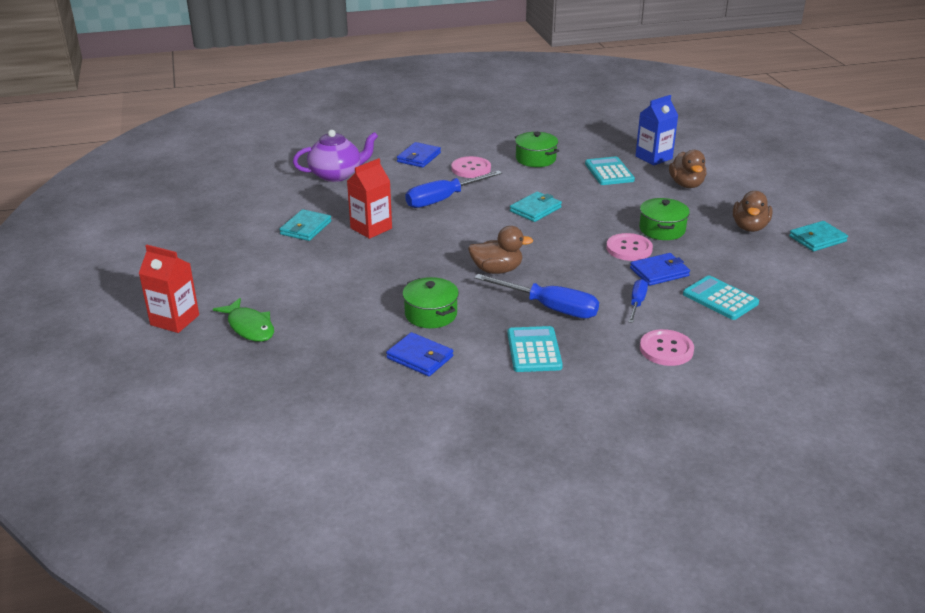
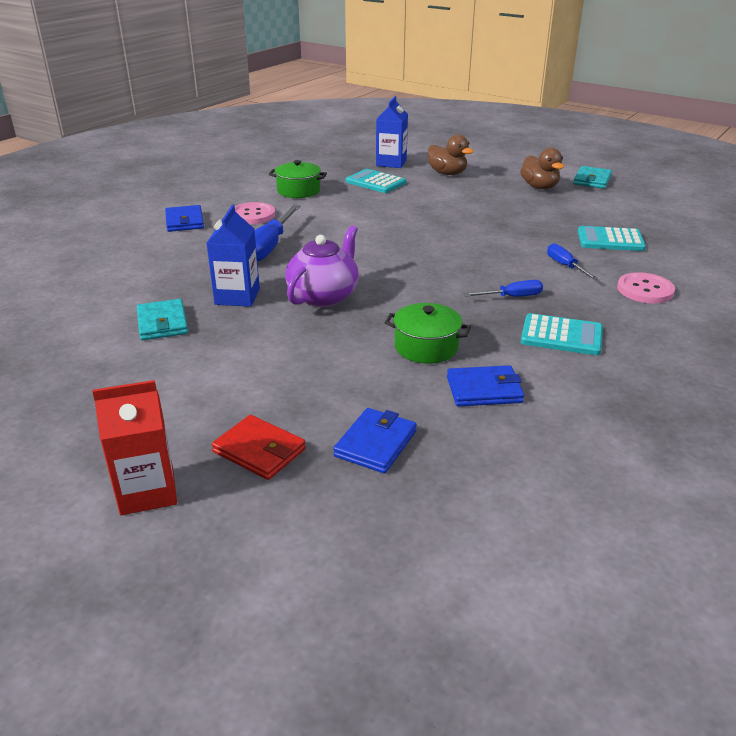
camera: 40 degrees left, 0 degrees up
green fish [213,298,274,342] -> red wallet [212,415,306,480]
purple teapot [293,130,378,182] -> purple teapot moved to [285,225,359,307]
red carton [347,158,392,239] -> blue carton [207,205,260,307]
brown duck [468,226,533,274] -> none
blue screwdriver [474,274,599,318] -> blue screwdriver [464,280,543,297], size x0.56
turquoise calculator [507,326,563,372] -> turquoise calculator turned 150 degrees clockwise [521,313,603,355]
turquoise wallet [510,192,562,222] -> none
pink button [606,233,653,261] -> none
blue wallet [630,253,690,286] -> blue wallet moved to [333,408,417,473]
green pot [639,198,690,240] -> none

